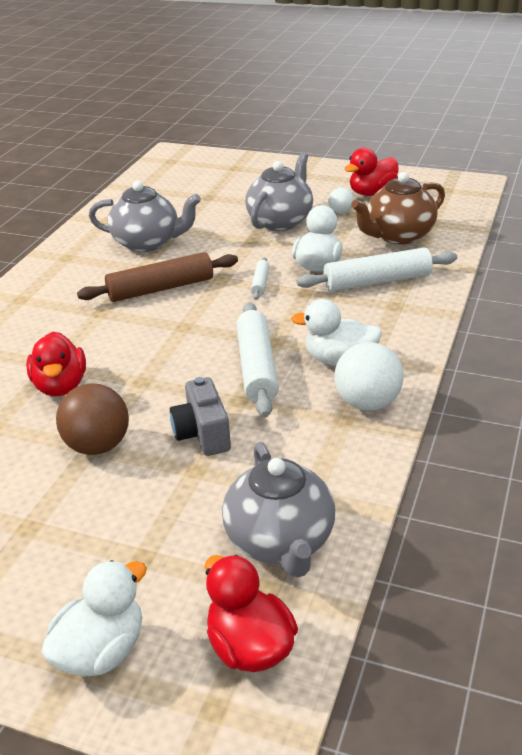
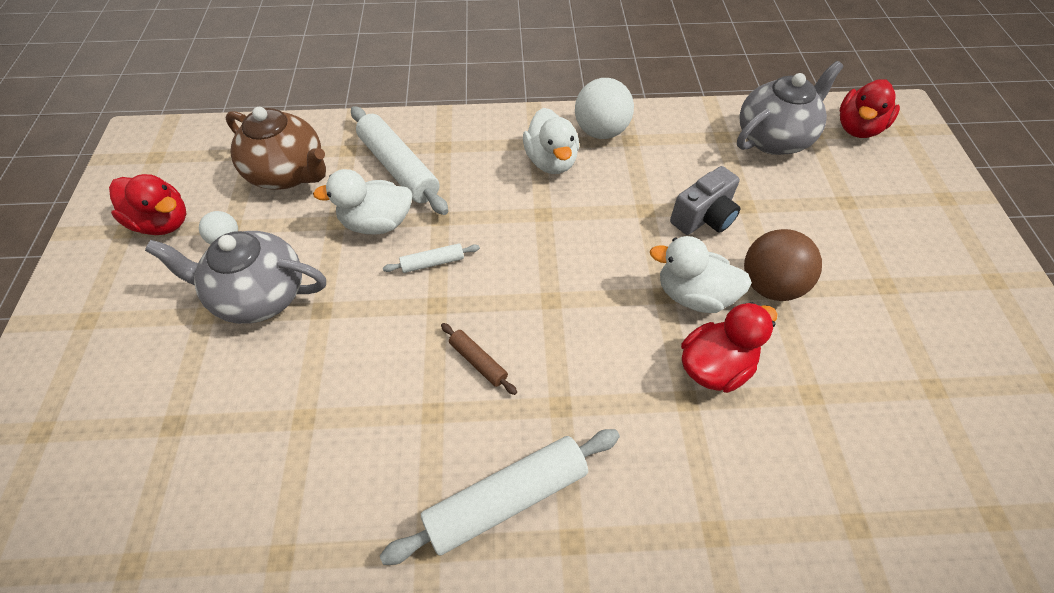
camera: 115 degrees left, 20 degrees up
white duck [41,560,147,677] -> white duck moved to [650,236,752,313]
brown rolling pin [77,252,238,302] -> brown rolling pin [441,323,517,395], size x0.48
grey teapot [89,181,201,252] -> none
white rolling pin [236,302,279,417] -> white rolling pin moved to [380,429,620,565]

